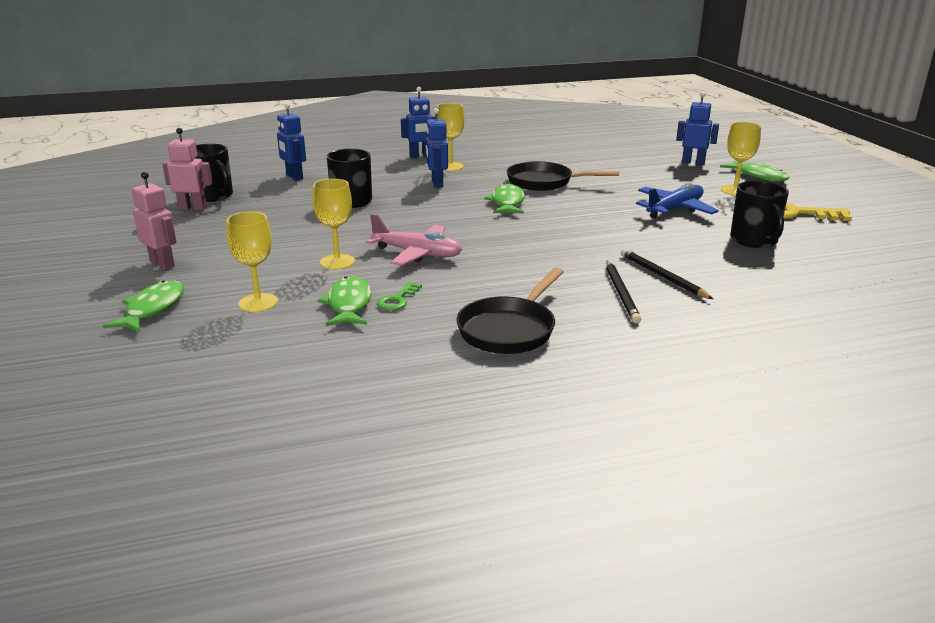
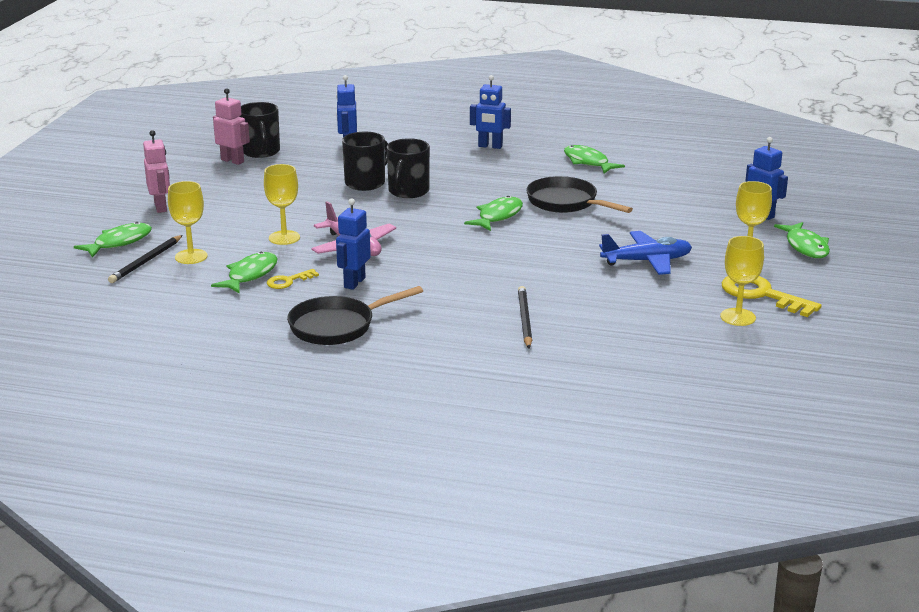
camera: 30 degrees right, 0 degrees up
green key [377,282,422,311] -> yellow key [267,269,319,289]
blue robot [426,108,448,188] -> blue robot moved to [336,199,371,290]
yellow goblet [437,103,465,171] -> yellow goblet moved to [720,236,764,326]
black pencil [606,261,641,324] -> black pencil moved to [108,235,183,283]
black mug [730,181,789,248] -> black mug moved to [387,138,430,198]
none -> green fish [564,145,625,173]

